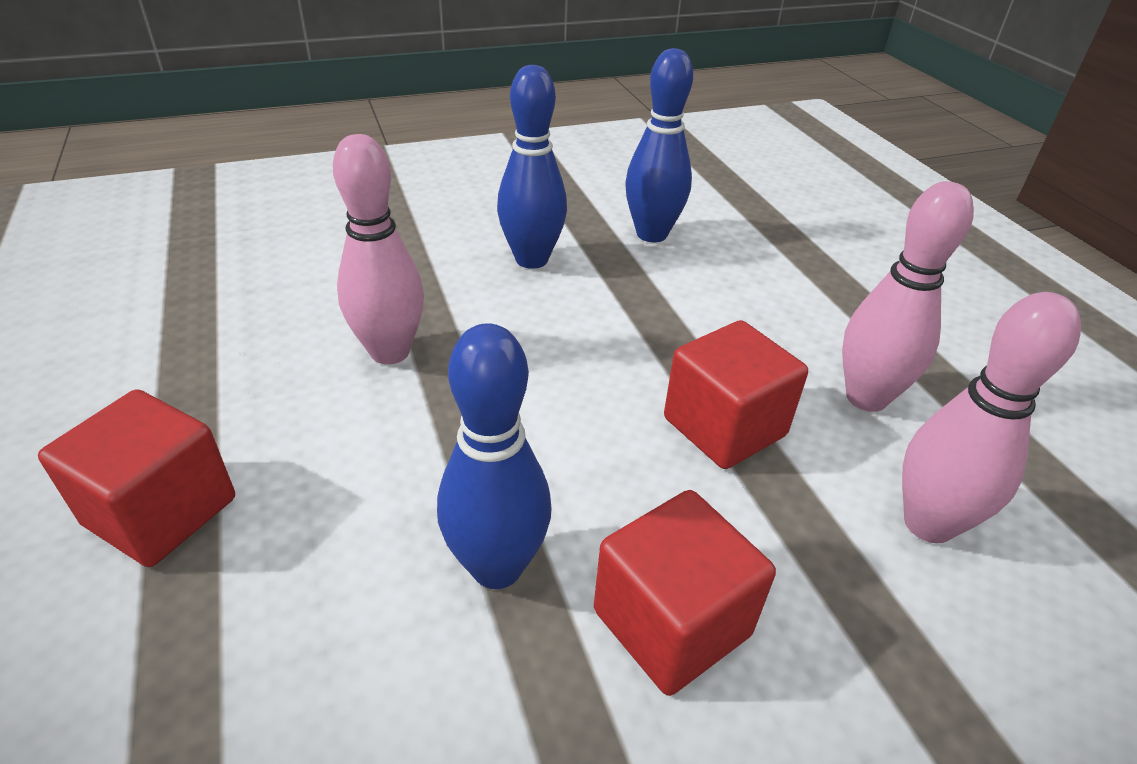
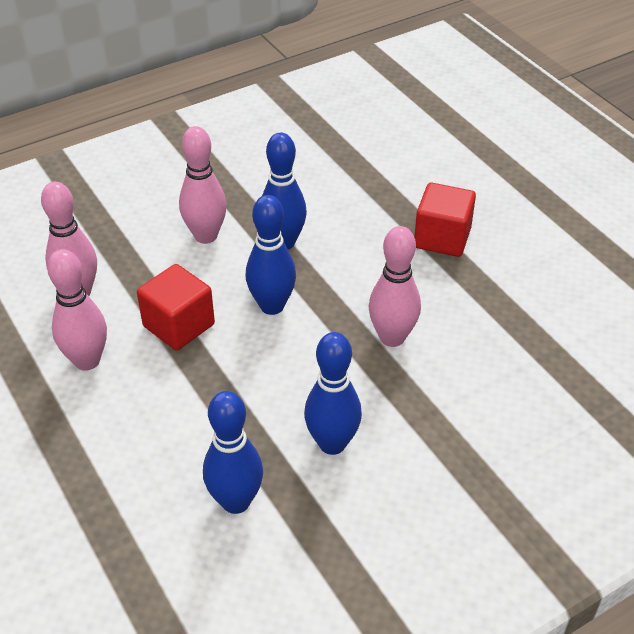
camera: 170 degrees right, 5 degrees up
red cube [594,490,776,696] -> pink bowling pin [179,126,227,244]
none -> blue bowling pin [246,195,296,315]

